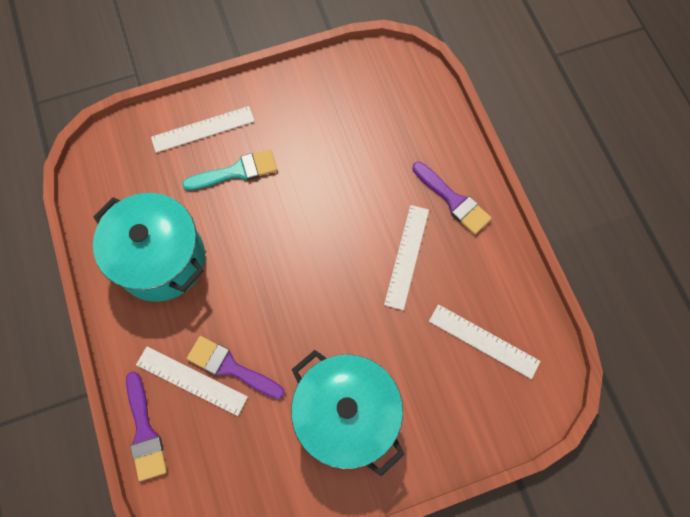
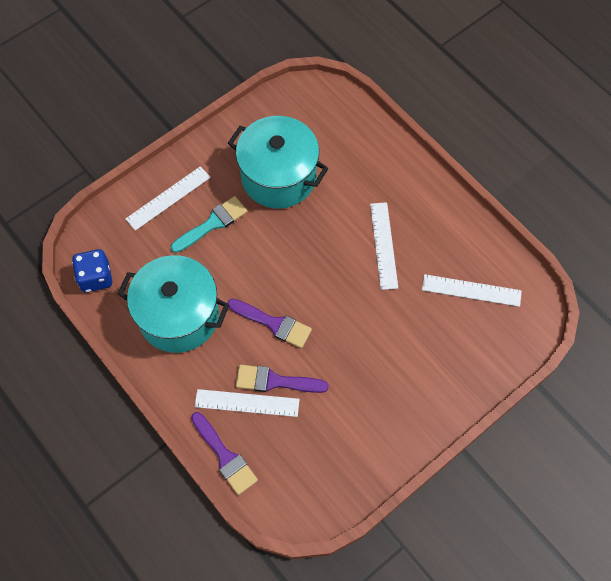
camera: 20 degrees left, 5 degrees down
turquoise pot [291,350,405,476] -> turquoise pot moved to [228,116,329,209]
purple brush [412,162,492,235] -> purple brush moved to [227,299,312,348]
none -> blue dice [72,249,112,292]

